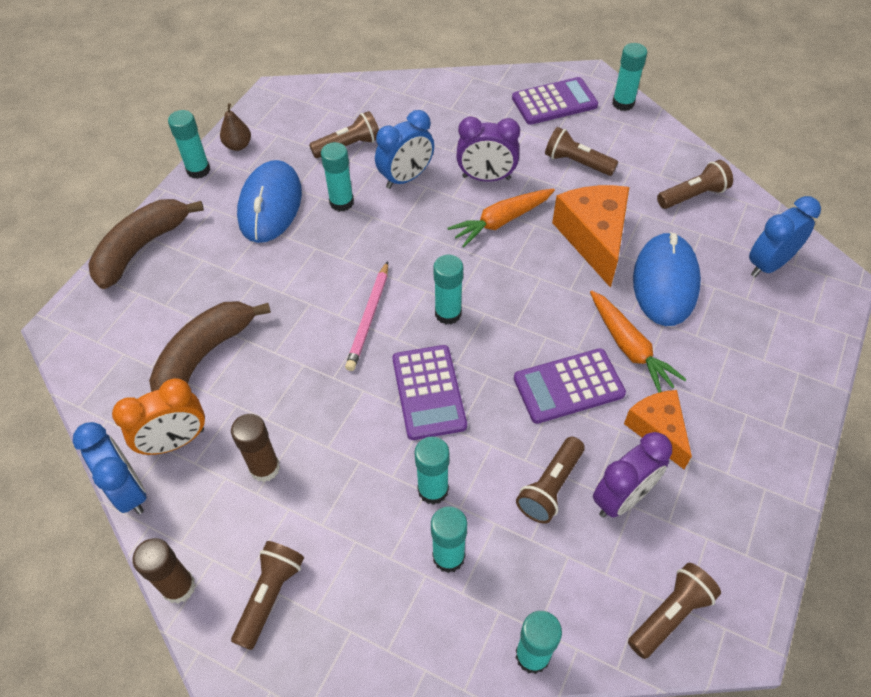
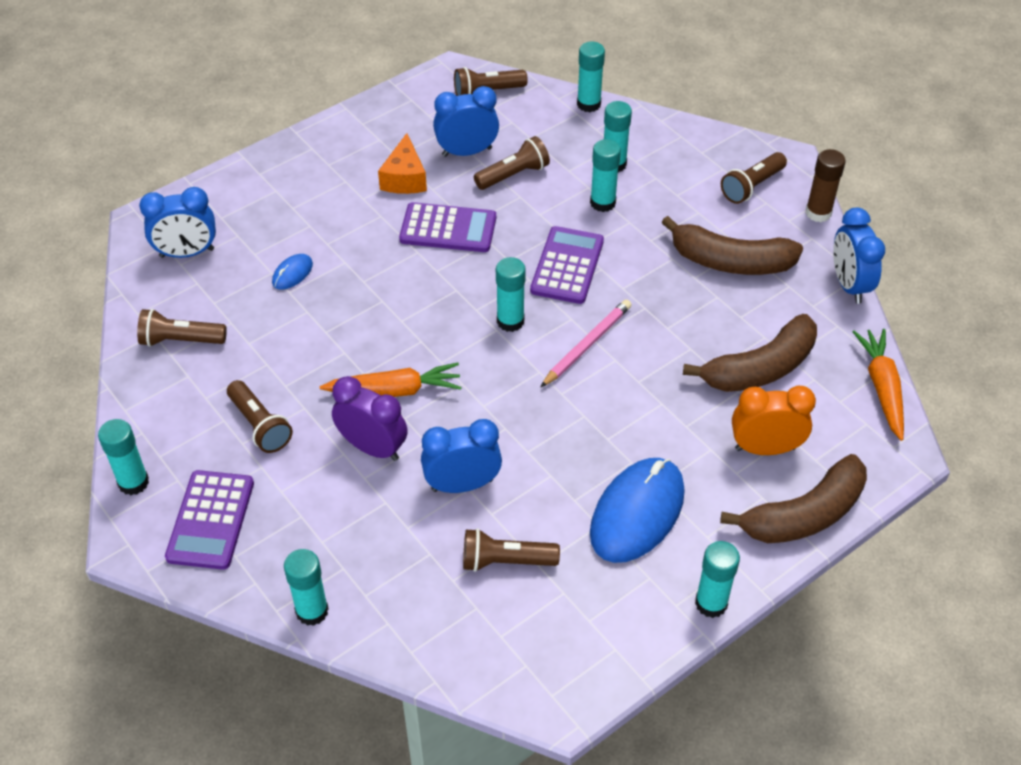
camera: 155 degrees left, 5 degrees down
orange clock [112,378,205,455] -> orange clock moved to [732,386,816,455]
brown pear [220,103,251,151] -> none
brown glue stick [231,414,280,482] -> brown banana [661,216,803,275]
turquoise glue stick [321,142,354,212] -> turquoise glue stick moved to [284,549,329,626]
purple calculator [512,77,598,125] -> purple calculator turned 90 degrees counterclockwise [165,470,254,570]
orange cheese [552,185,629,288] -> none
orange carrot [590,290,687,393] -> orange carrot moved to [853,329,904,441]
purple clock [593,432,672,518] -> blue clock [433,86,499,157]
blue mouse [633,232,701,326] -> blue mouse [272,254,313,289], size x0.44

